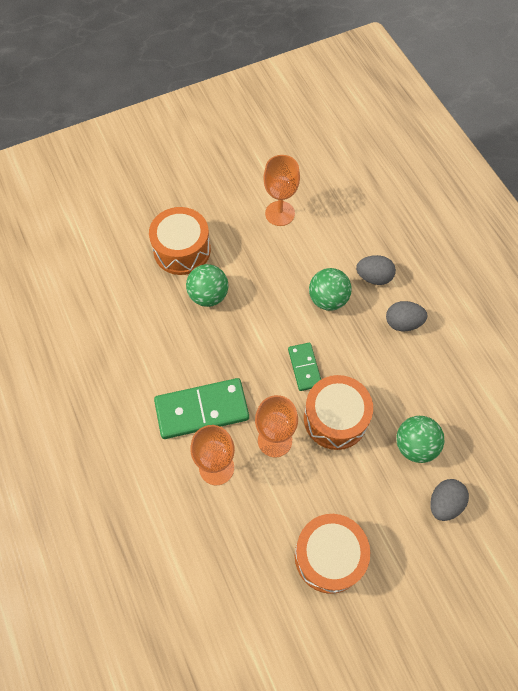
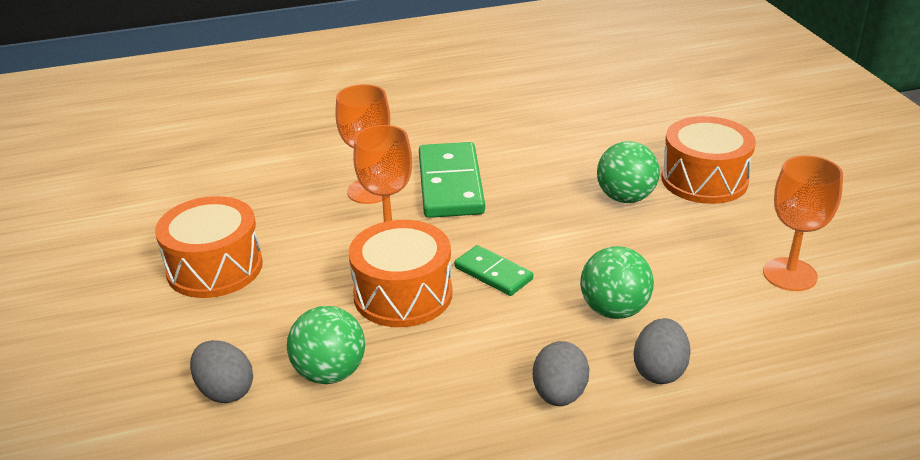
camera: 100 degrees right, 30 degrees down
green domino [288,343,321,391] -> green domino turned 45 degrees clockwise [454,245,533,296]

